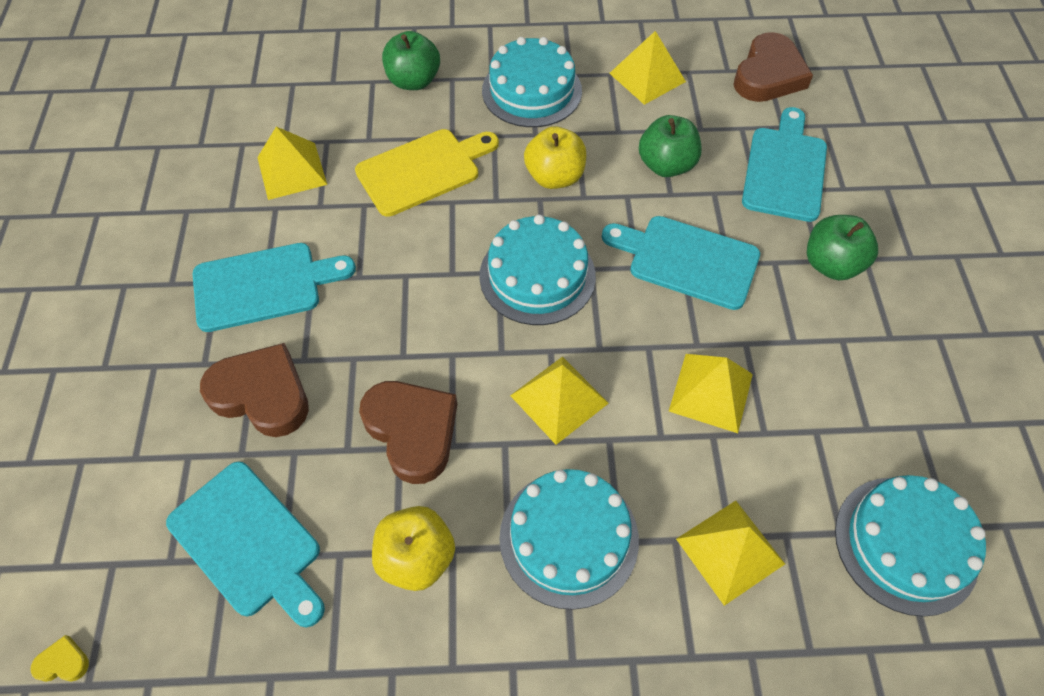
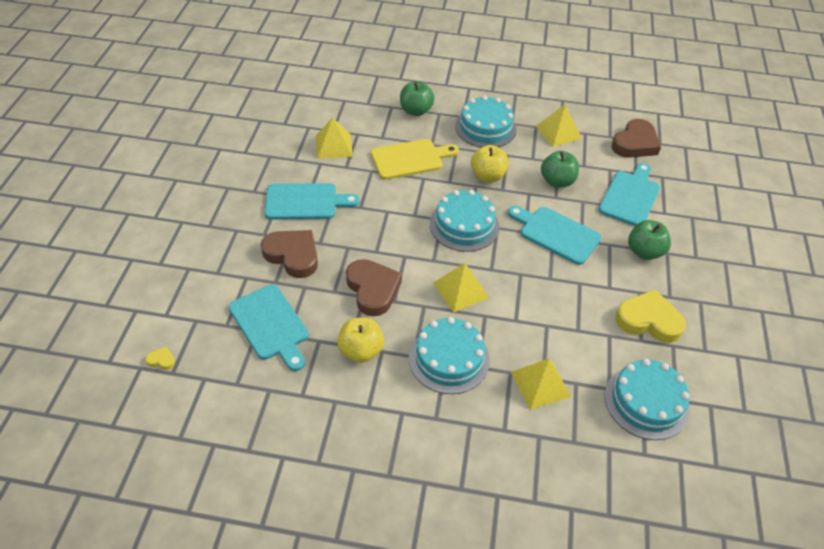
camera: 10 degrees right, 10 degrees down
yellow pyramid [669,354,753,433] -> none
none -> yellow heart [615,290,686,343]

